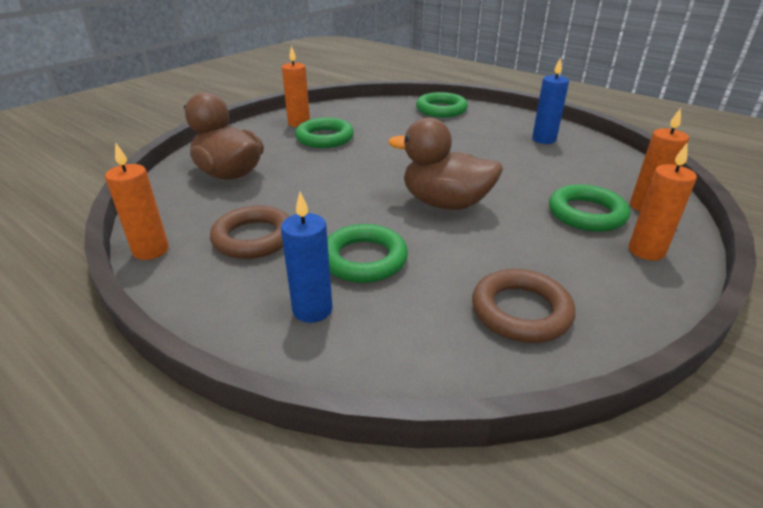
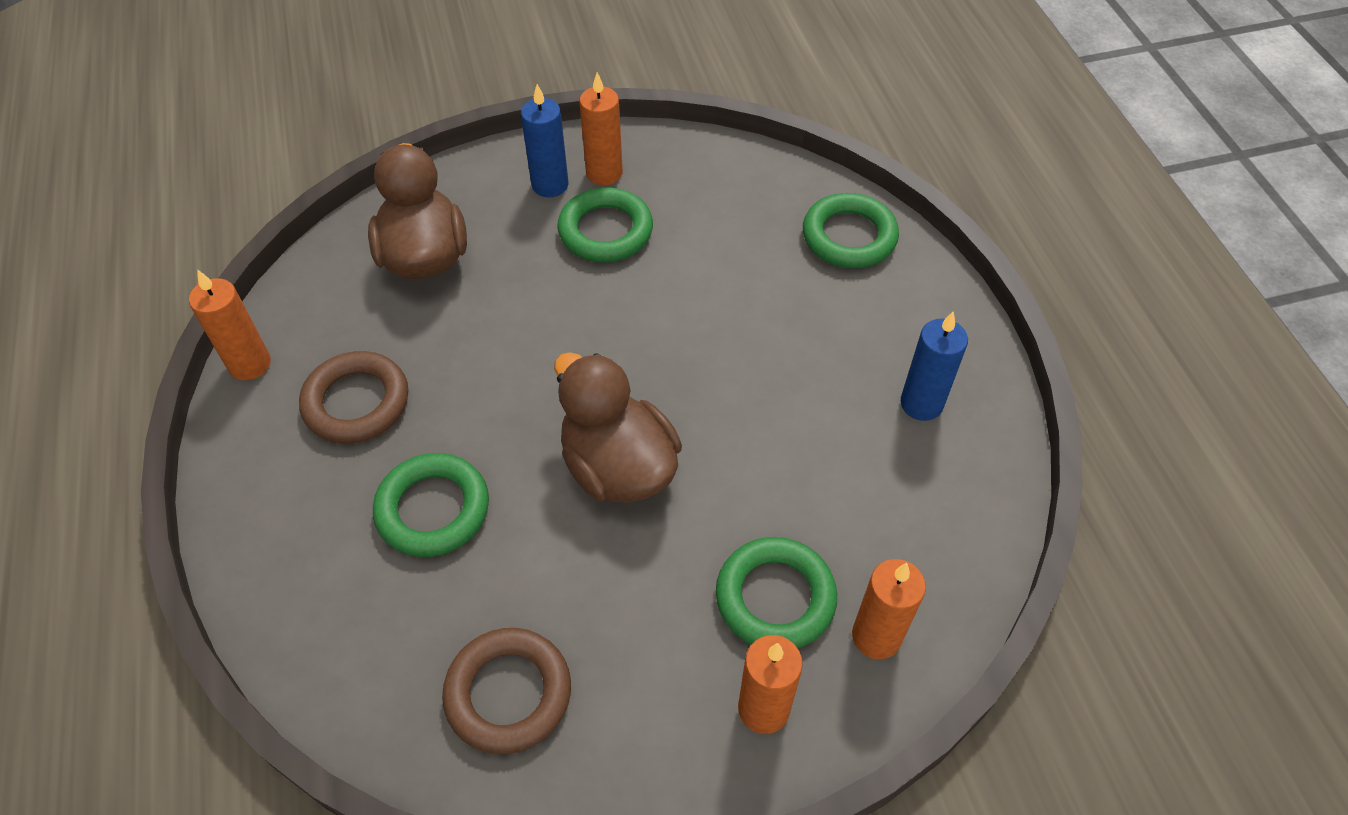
camera: 35 degrees right, 20 degrees up
blue candle [281,192,333,323] -> blue candle moved to [521,84,569,197]

